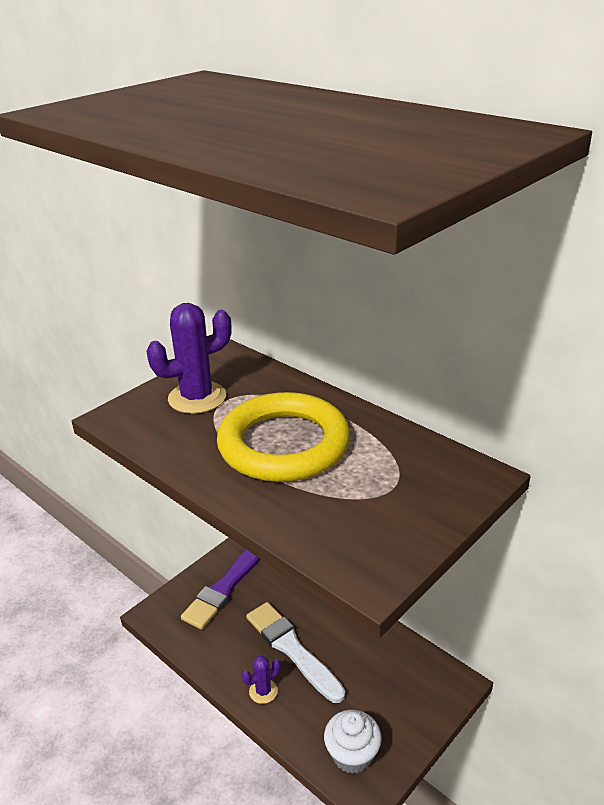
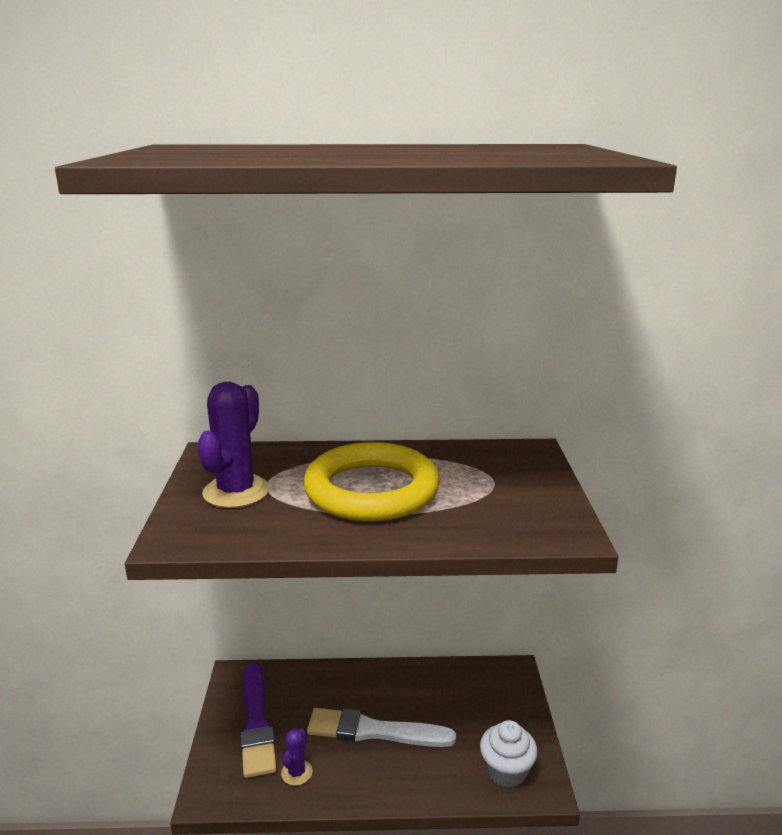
camera: 45 degrees left, 10 degrees down
purple cactus [242,655,281,704] -> purple cactus moved to [281,728,313,786]

